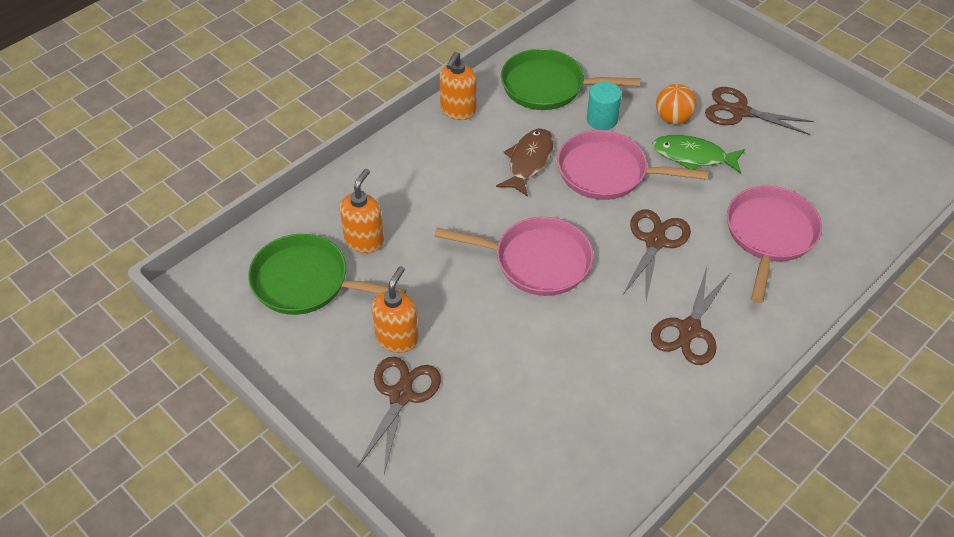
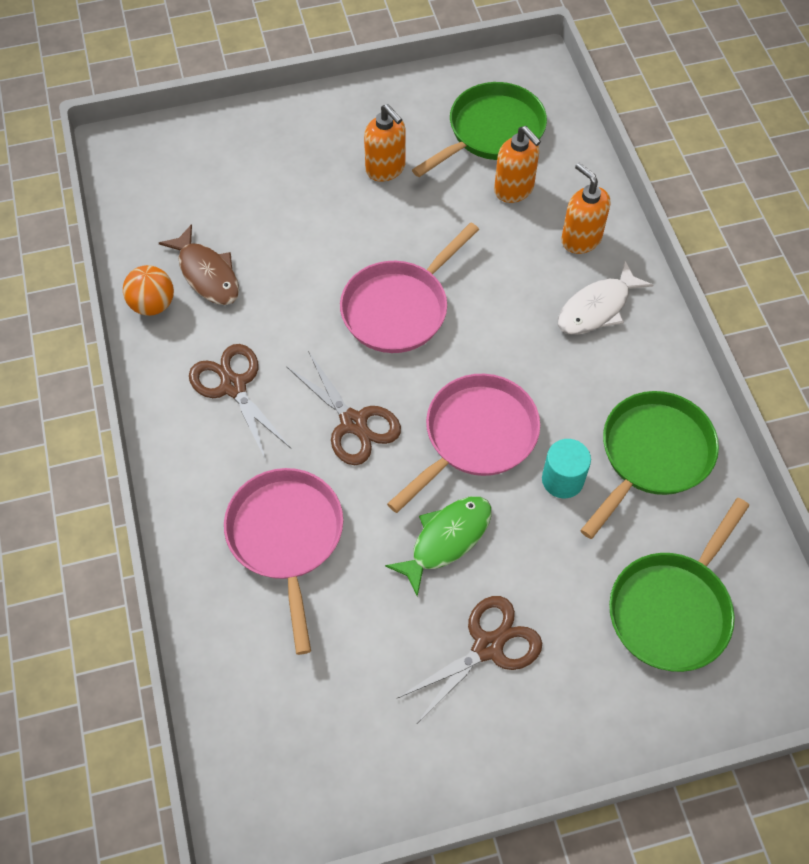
camera: 120 degrees right, 10 degrees up
brown scissors [358,356,441,474] -> none
orange soap dispenser [439,52,476,120] -> orange soap dispenser moved to [561,163,610,254]
brown fish [496,128,554,197] -> brown fish moved to [159,224,239,305]
orange ball [656,84,696,124] -> orange ball moved to [123,265,174,316]
pink pan [727,186,822,303] -> pink pan turned 150 degrees counterclockwise [224,468,343,655]
none -> white fish [558,261,653,335]
none -> green pan [609,498,750,672]

